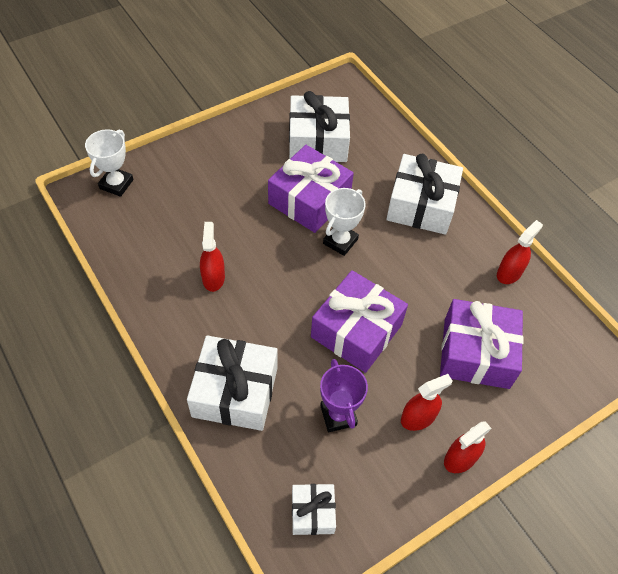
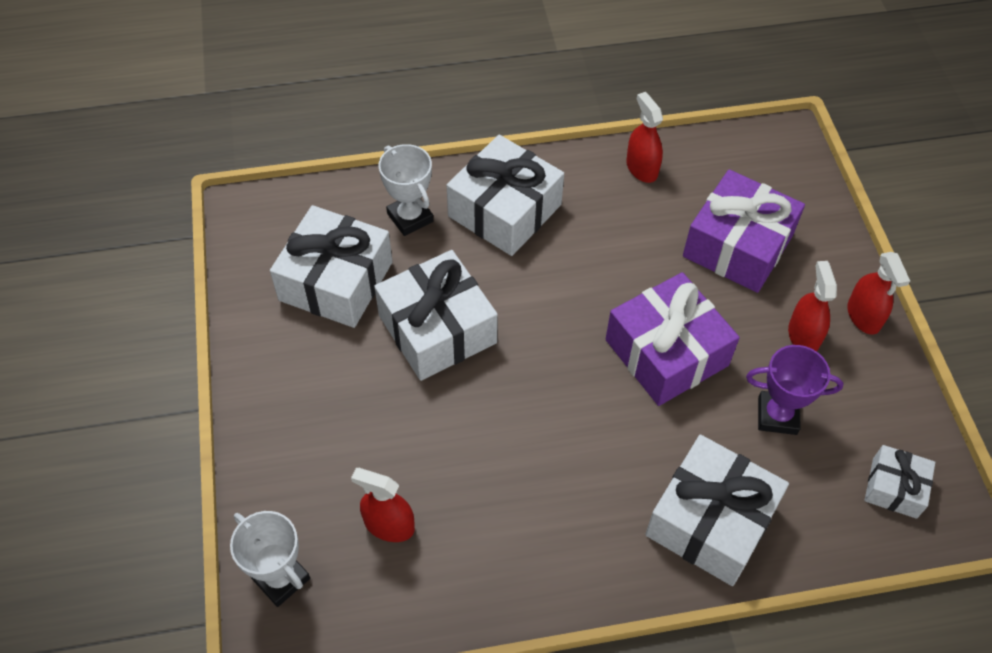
camera: 65 degrees left, 0 degrees up
red spray bottle [200,222,225,292] -> red spray bottle moved to [351,468,415,542]
purple gift [268,145,354,233] -> white gift [374,250,498,381]
white trophy [323,188,366,256] -> white trophy moved to [378,144,433,236]

